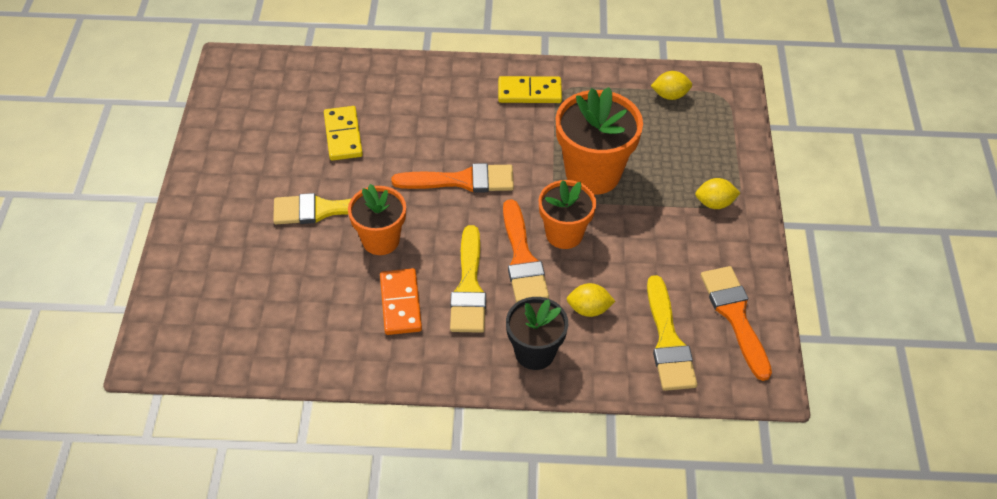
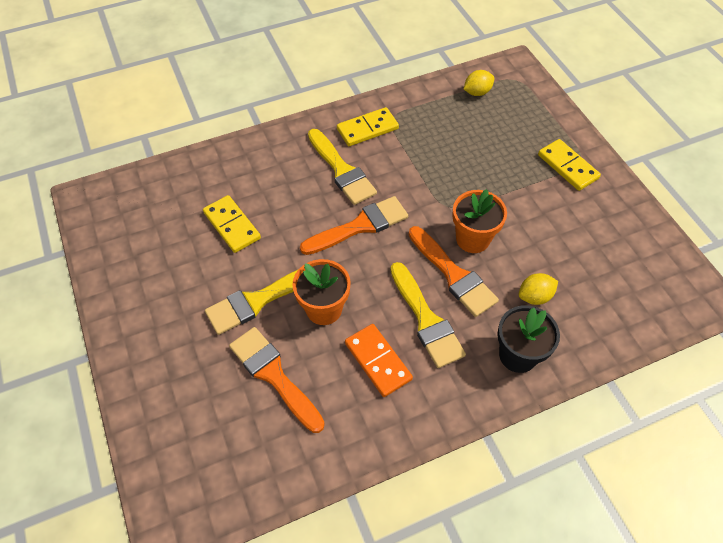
camera: 25 degrees left, 5 degrees up
orange flower pot [556,87,643,195] -> none
yellow brush [647,275,697,391] -> yellow brush moved to [308,129,377,205]
yellow lemon [695,178,740,209] -> yellow domino [538,139,601,191]
orange brush [701,266,772,381] -> orange brush moved to [229,327,325,433]

